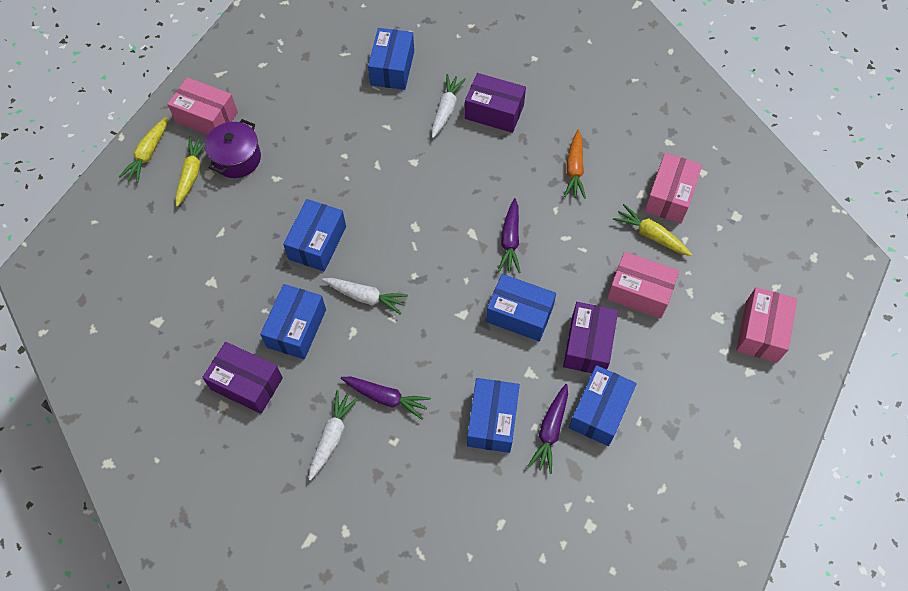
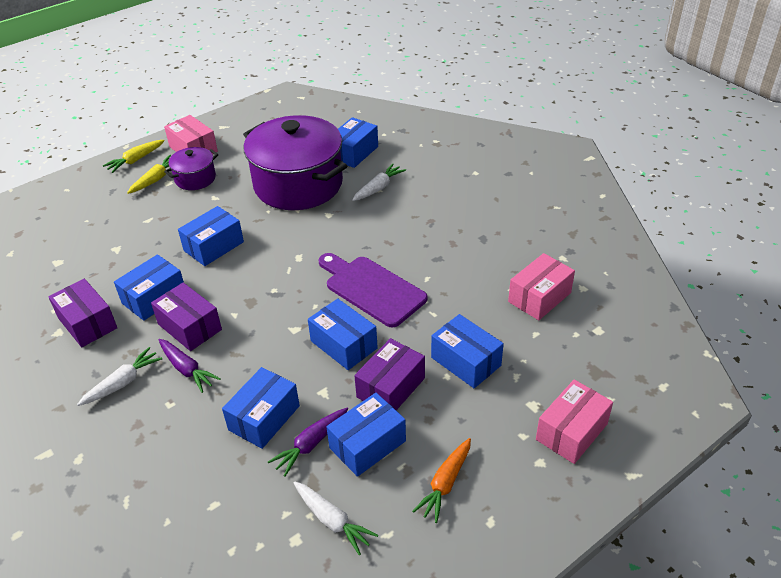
camera: 25 degrees right, 20 degrees down
white carrot [322,278,408,315] -> white carrot moved to [294,482,378,555]
purple box [465,73,526,133] -> purple box moved to [151,283,222,351]
purple carrot [498,198,521,273] -> purple cutting board [318,253,427,328]
orange carrot [564,129,586,199] -> orange carrot moved to [412,438,471,523]
pink box [607,252,679,319] -> blue box [431,314,504,388]
yellow carrot [613,204,692,256] -> none
none -> purple pot [243,115,347,210]

